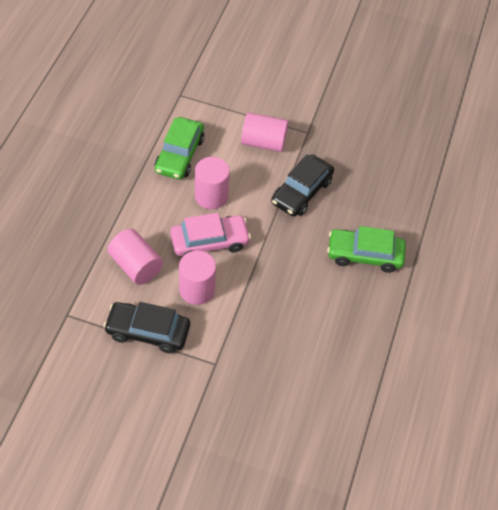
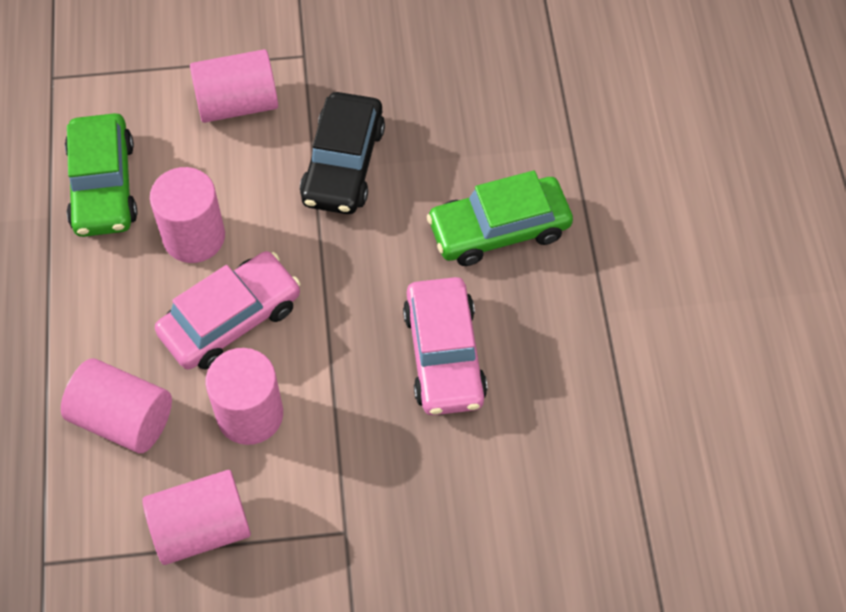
camera: 20 degrees left, 5 degrees up
black car [103,302,190,353] -> pink cylinder [142,470,251,565]
none -> pink car [403,277,487,415]

